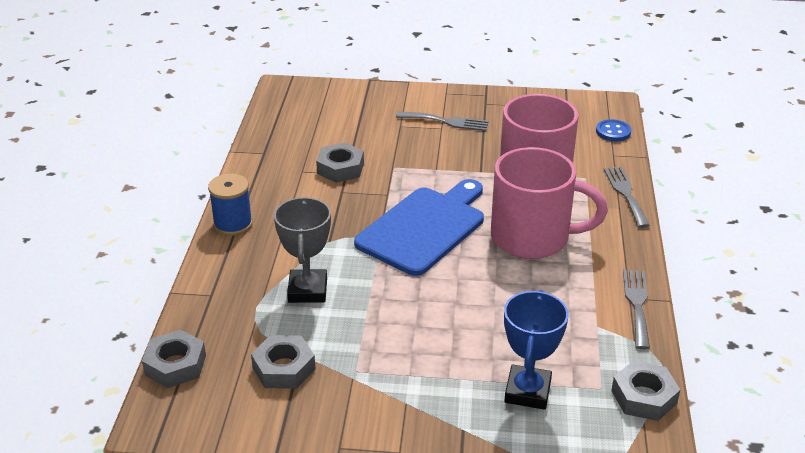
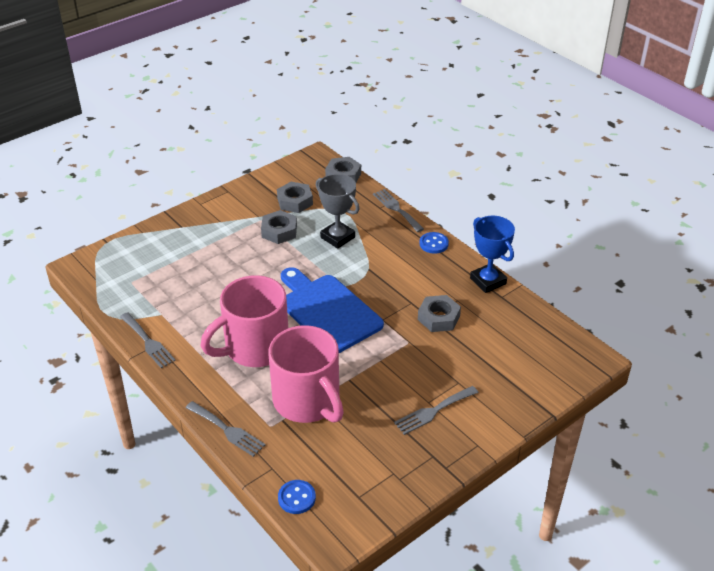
camera: 135 degrees right, 5 degrees up
blue spool [208,174,253,236] -> blue button [419,232,449,254]
blue cutting board [354,179,484,276] -> blue cutting board turned 150 degrees clockwise [281,267,384,353]
blue trophy [504,290,568,410] -> blue trophy moved to [470,216,515,293]
grey nut [611,361,680,421] -> grey nut moved to [261,210,297,244]
none -> grey fork [373,189,424,232]

